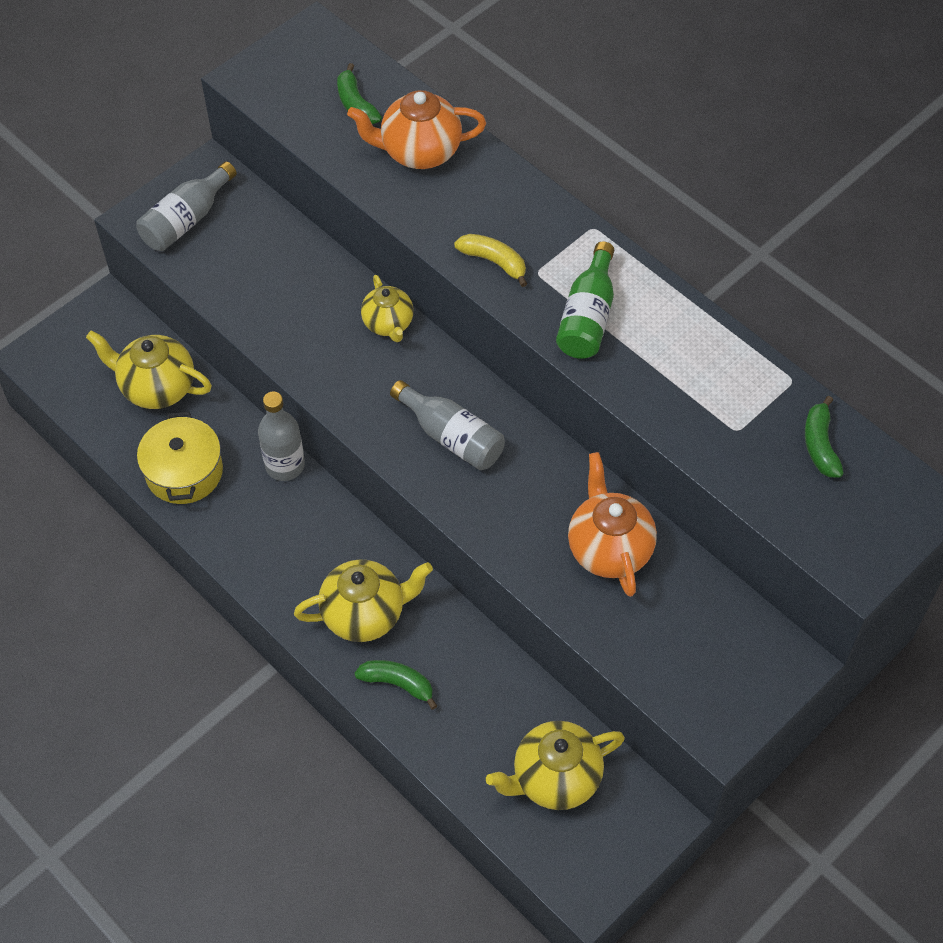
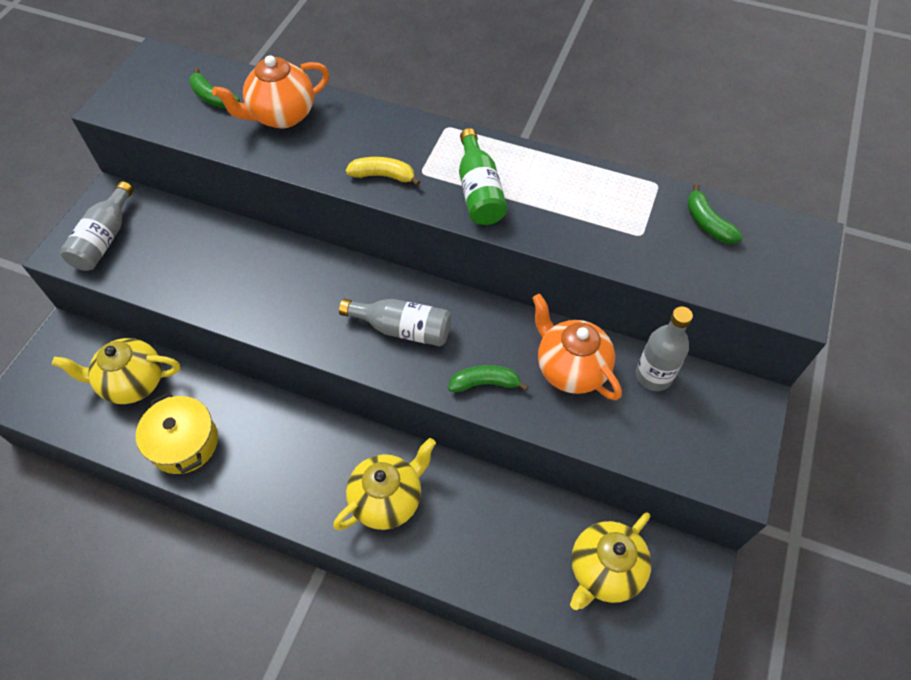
camera: 25 degrees left, 0 degrees up
grey bottle [258,391,305,481] -> grey bottle moved to [636,307,693,391]
green banana [354,660,437,710] -> green banana moved to [448,365,529,392]
yellow teapot [361,275,414,342] -> none

